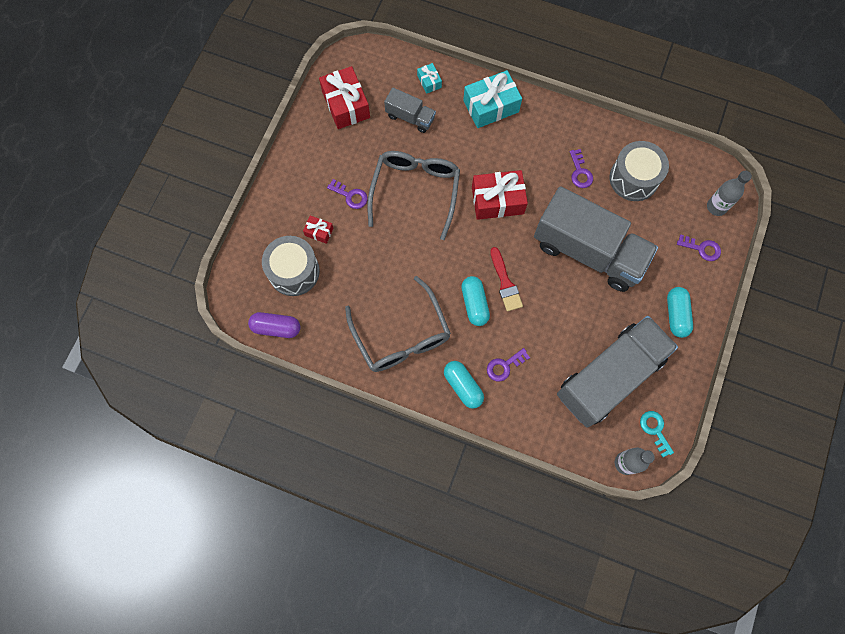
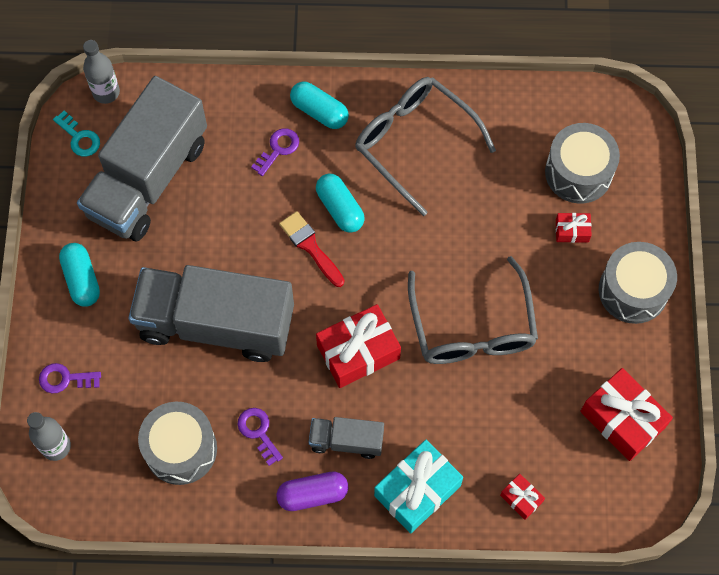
camera: 160 degrees right, 5 degrees down
purple capsule [248,312,300,338] -> purple capsule moved to [276,471,348,511]
purple key [327,179,368,209] -> none
grey truck [384,88,436,133] -> grey truck moved to [308,417,384,459]
turquoise gift [417,63,442,94] -> red gift [500,474,545,520]
none -> grey drum [599,242,677,324]

